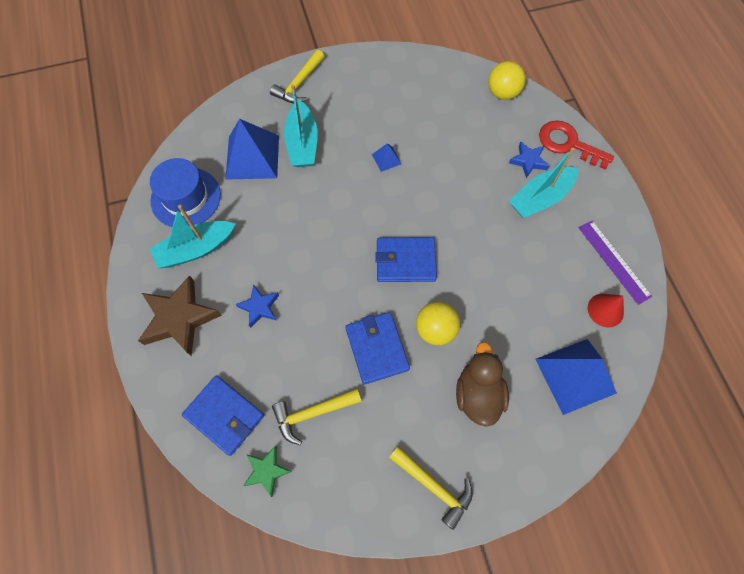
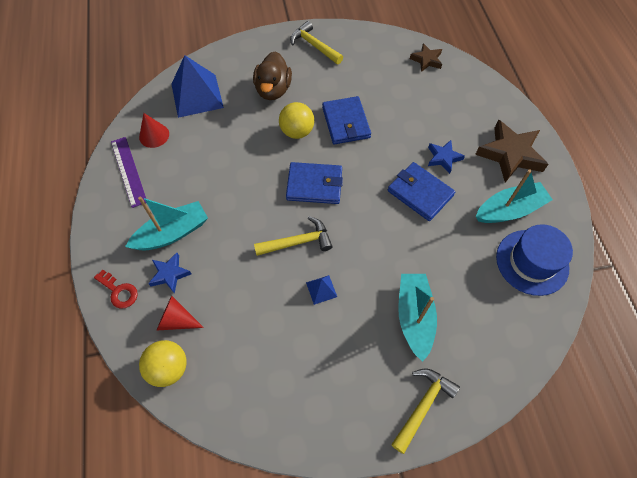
camera: 175 degrees left, 5 degrees down
blue wallet [182,375,264,456] -> blue wallet moved to [388,162,455,221]
blue pyramid [225,119,279,180] -> none
green star [243,445,292,497] -> brown star [410,43,442,72]
yellow hammer [272,388,362,445] -> yellow hammer moved to [254,216,333,256]
red key [539,120,614,170] -> red key [94,270,138,309], size x0.62
none -> red cone [157,296,204,330]

